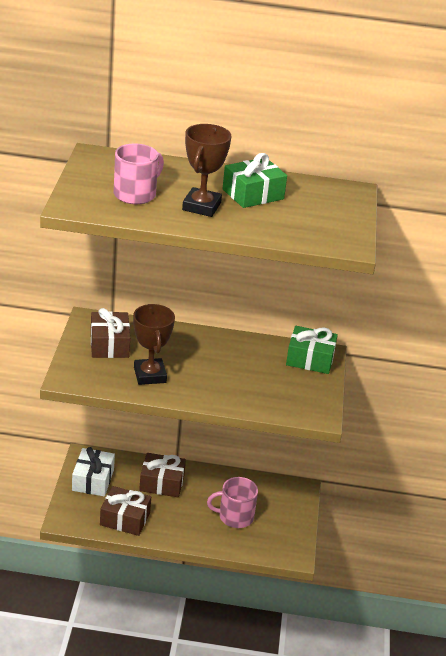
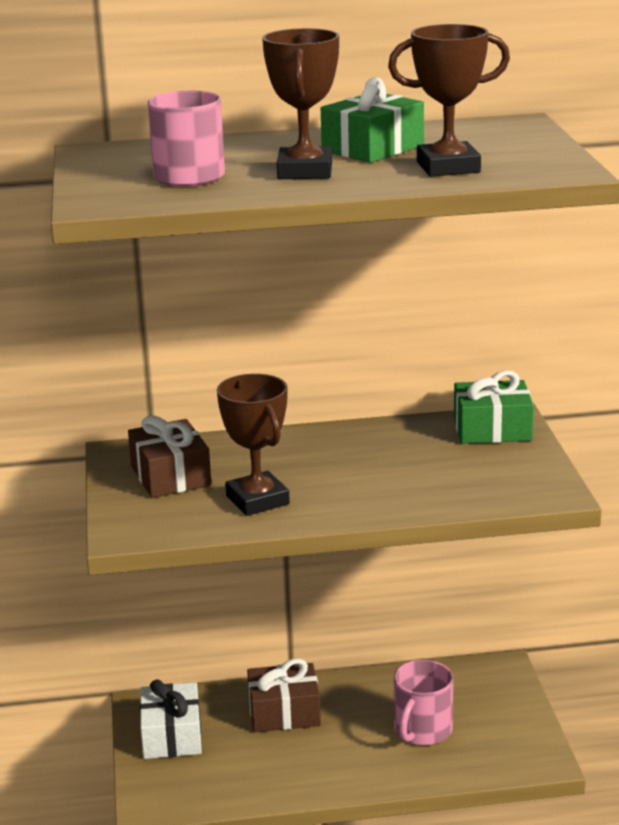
camera: 10 degrees left, 10 degrees down
brown gift [100,486,151,536] -> none
pink mug [207,477,258,528] -> pink mug turned 45 degrees counterclockwise [394,660,453,746]
none -> brown trophy [388,24,510,177]

